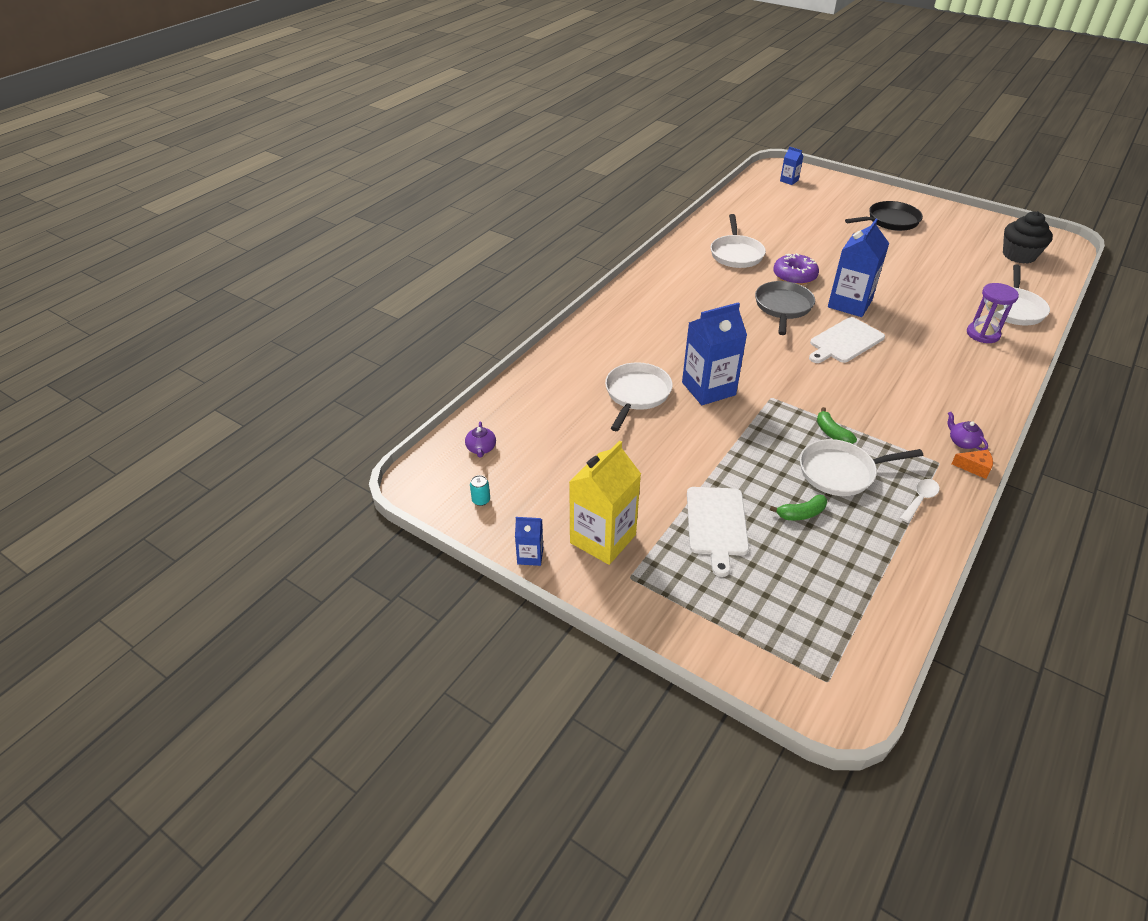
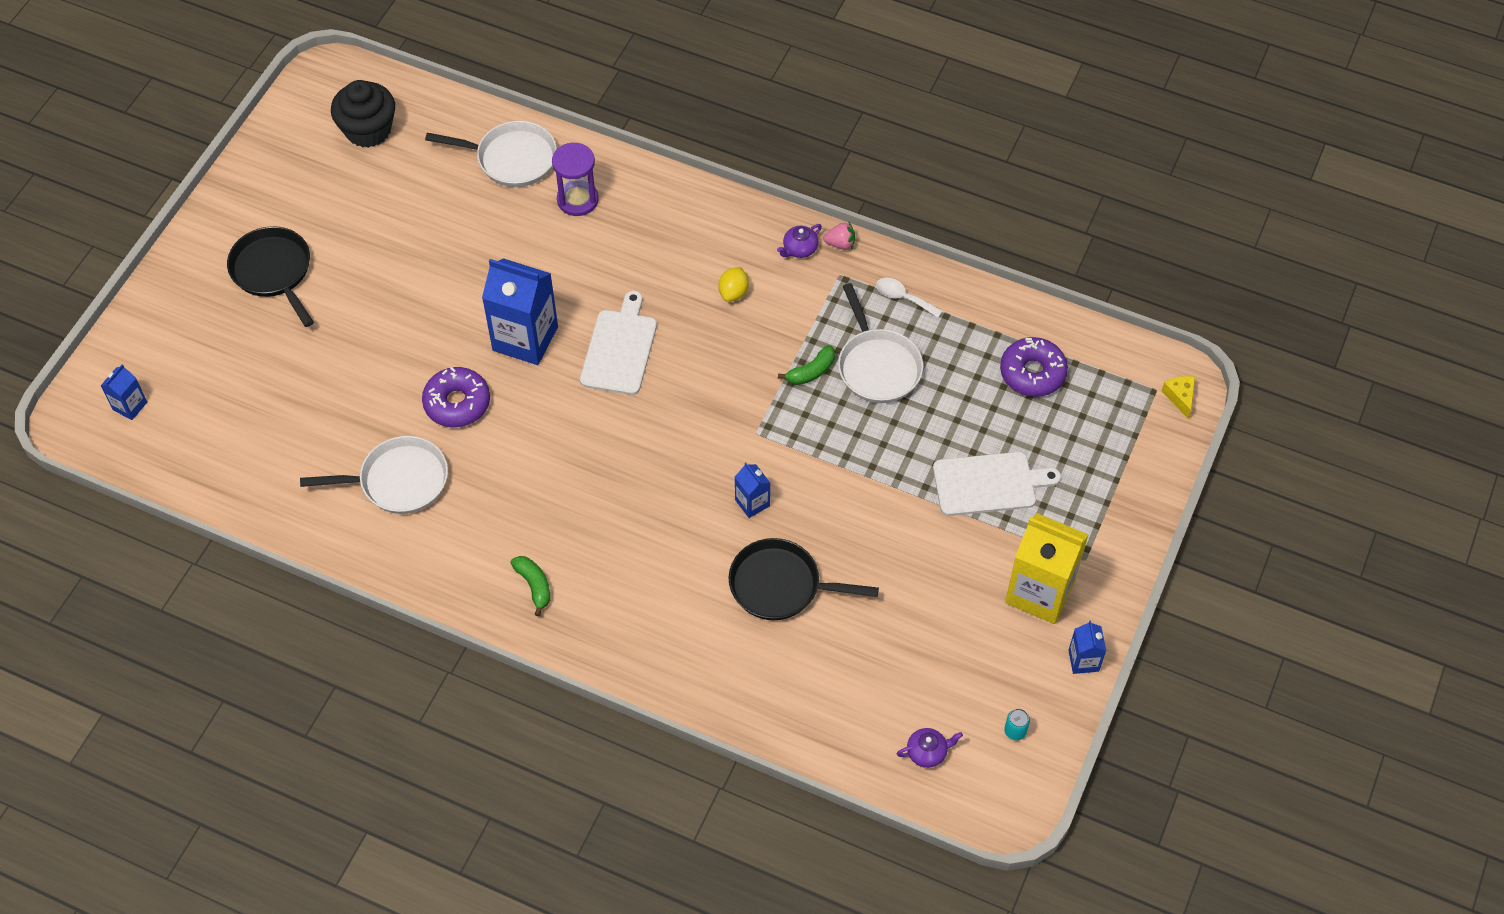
camera: 100 degrees left, 15 degrees up
white pan [605,362,673,431] -> black pan [729,538,879,620]
blue carton [682,302,747,405] -> blue carton [735,463,770,518], size x0.48
grey pan [755,281,815,335] -> none
green banana [770,495,827,520] -> green banana moved to [510,556,550,616]
white cutting board [809,317,885,363] -> white cutting board turned 120 degrees counterclockwise [580,291,657,395]
orange cheese [951,450,993,479] -> pink strawberry [823,221,855,250]
none -> yellow lemon [718,267,749,302]
none -> purple donut [1000,337,1068,397]
none -> yellow cheese [1162,376,1195,418]

